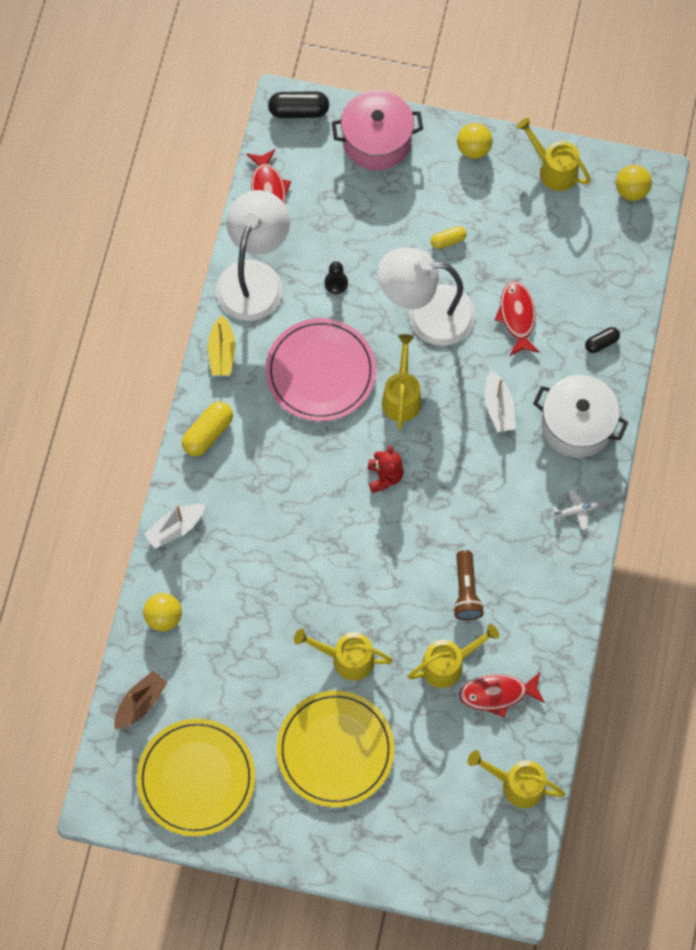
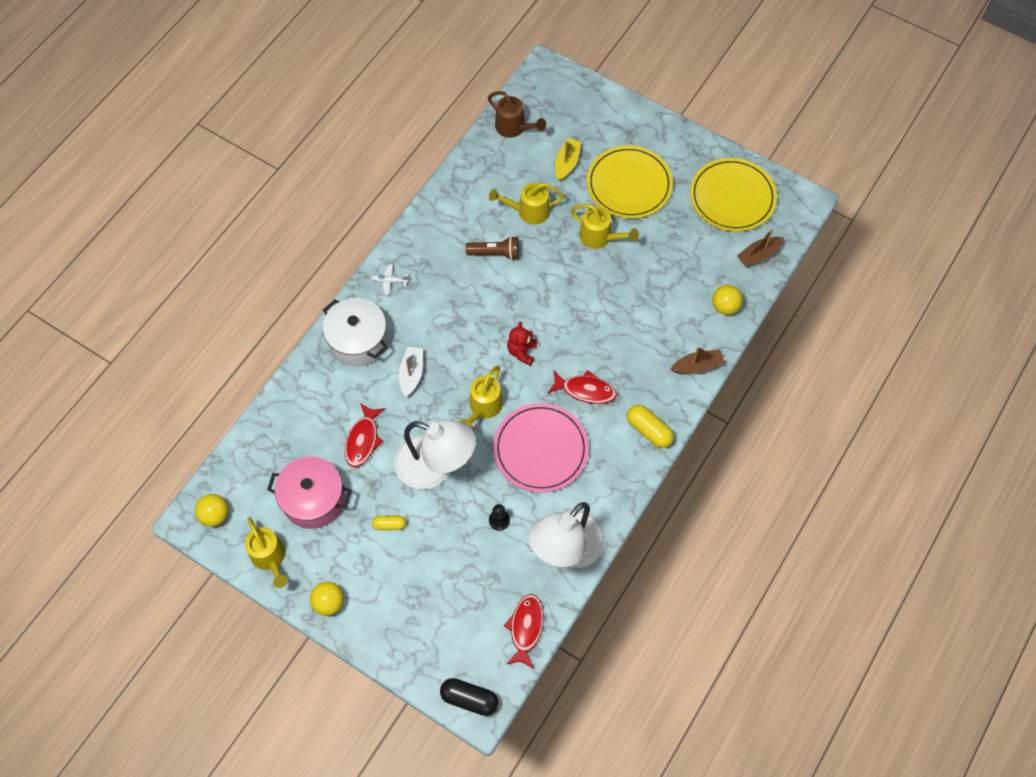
camera: 160 degrees left, 5 degrees down
white boat [144,504,205,549] -> brown boat [671,346,725,374]
yellow capsule [182,402,233,456] -> yellow capsule turned 75 degrees clockwise [627,405,674,448]
yellow boat [208,315,235,375] -> yellow boat moved to [555,138,581,181]
pink pot [332,90,423,171] -> pink pot moved to [267,456,352,529]
brown flashlight [453,550,484,620] -> brown flashlight turned 75 degrees clockwise [466,236,519,260]
red fish [459,672,545,718] -> red fish moved to [548,370,617,404]
yellow watering can [468,750,565,808] -> brown watering can [488,91,546,138]
black capsule [585,327,620,353] -> none

